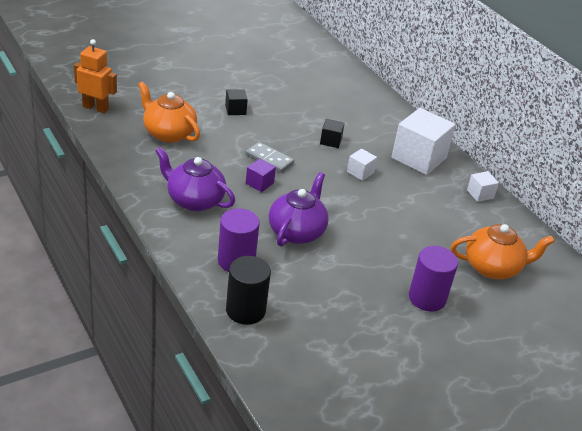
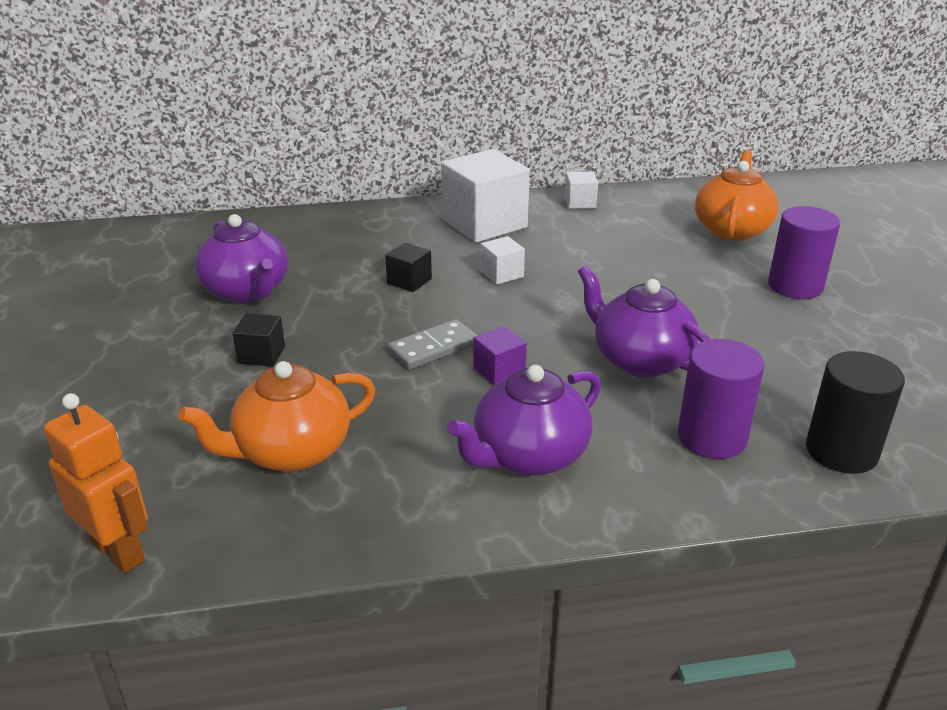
camera: 65 degrees left, 5 degrees down
orange robot [74,39,117,113] -> orange robot turned 90 degrees clockwise [44,393,148,573]
none -> purple teapot [195,214,288,303]

